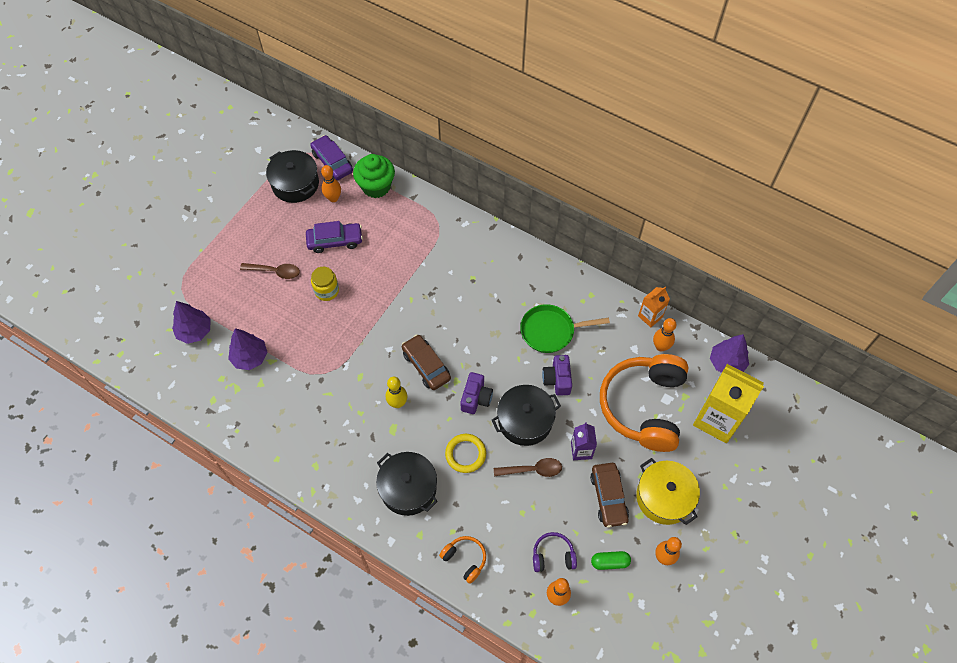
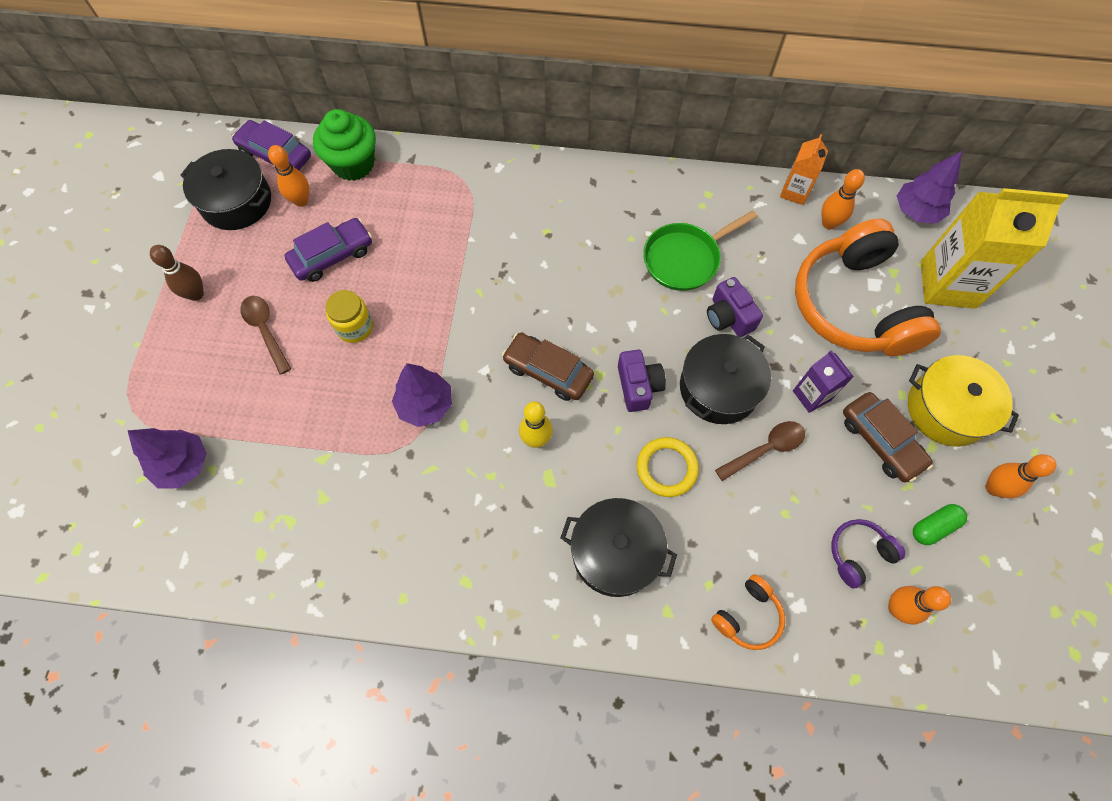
camera: 25 degrees left, 5 degrees up
purple tree [228,328,267,370] -> purple tree moved to [392,363,452,427]
brown spoon [240,263,300,279] -> brown spoon turned 105 degrees counterclockwise [240,296,291,375]
orange headphones [439,536,486,584] -> orange headphones turned 120 degrees clockwise [711,574,785,650]
none -> brown bowling pin [150,245,204,301]

